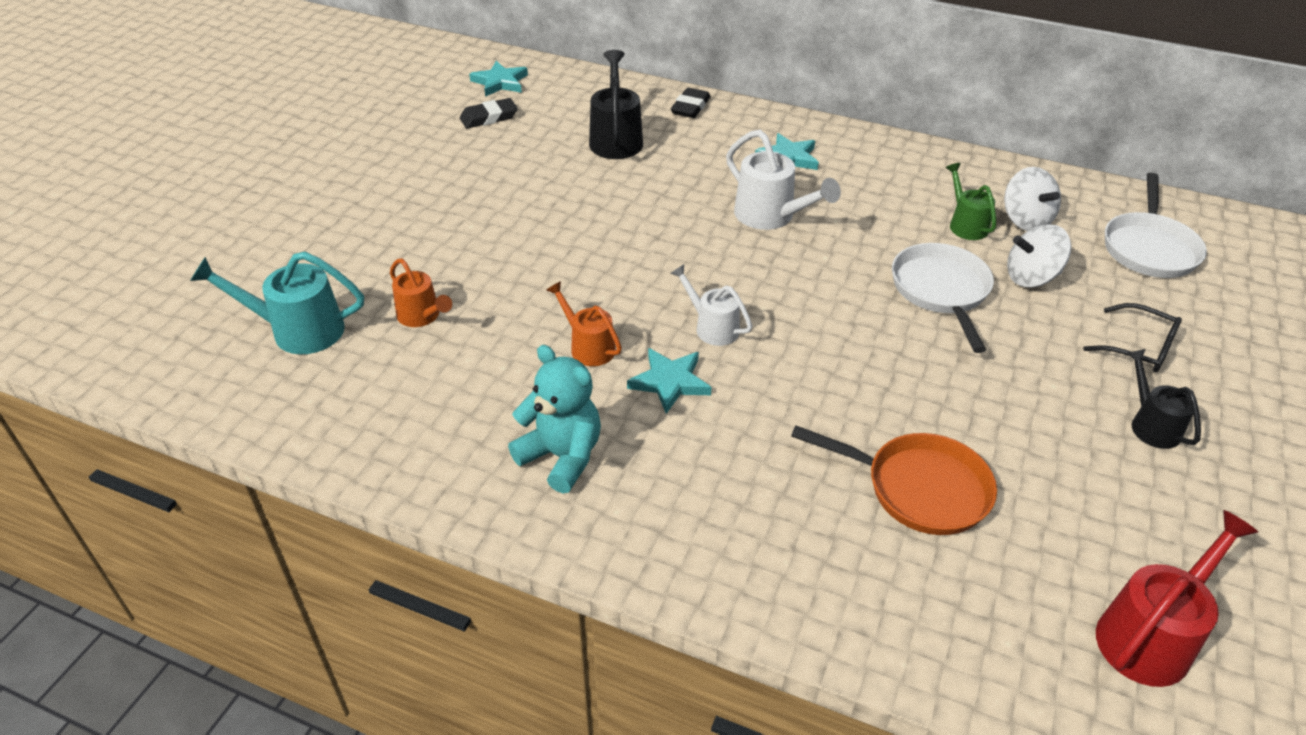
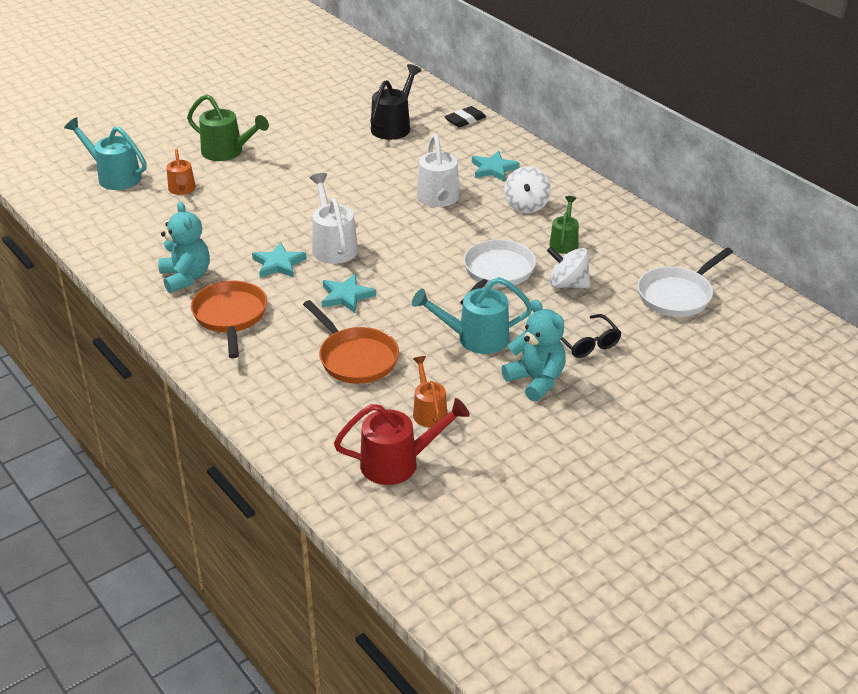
camera: 30 degrees right, 5 degrees down
black eraser [460,98,518,129] -> none
turquoise star [469,61,528,97] -> turquoise star moved to [322,274,376,313]
orange watering can [546,281,622,366] -> orange watering can moved to [413,356,447,427]
white watering can [671,264,752,346] -> white watering can [310,173,358,264], size x1.57
white spinning top [1004,167,1061,231] -> white spinning top moved to [504,166,551,213]
black watering can [1126,349,1201,449] -> turquoise teddy bear [501,300,566,402]
none -> green watering can [187,94,269,161]
none -> orange pan [191,280,267,358]
none -> turquoise watering can [412,277,532,354]

